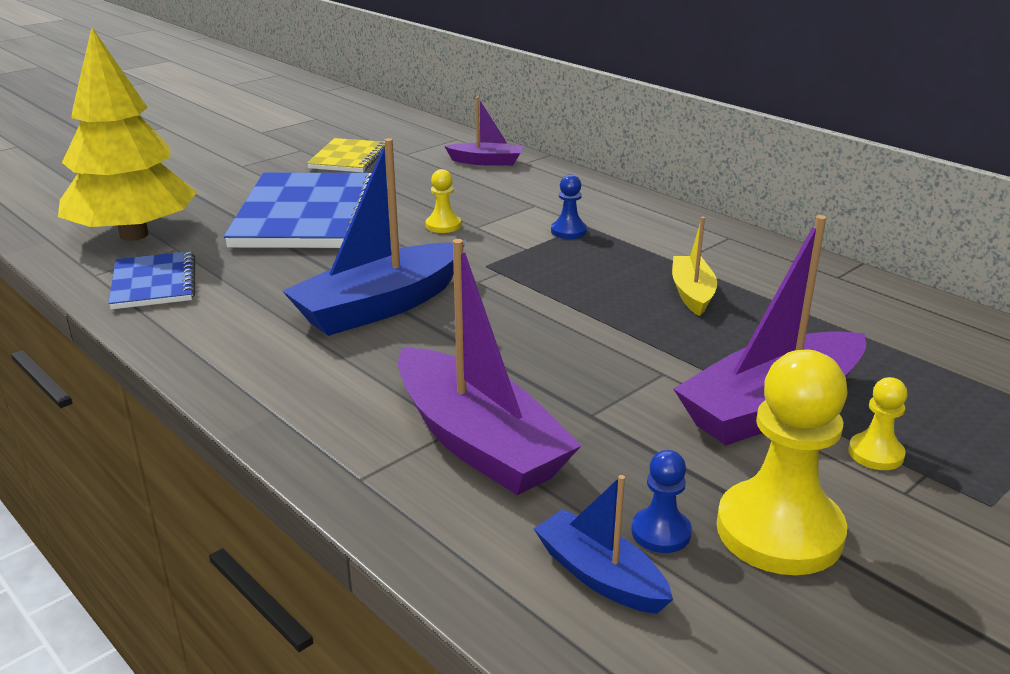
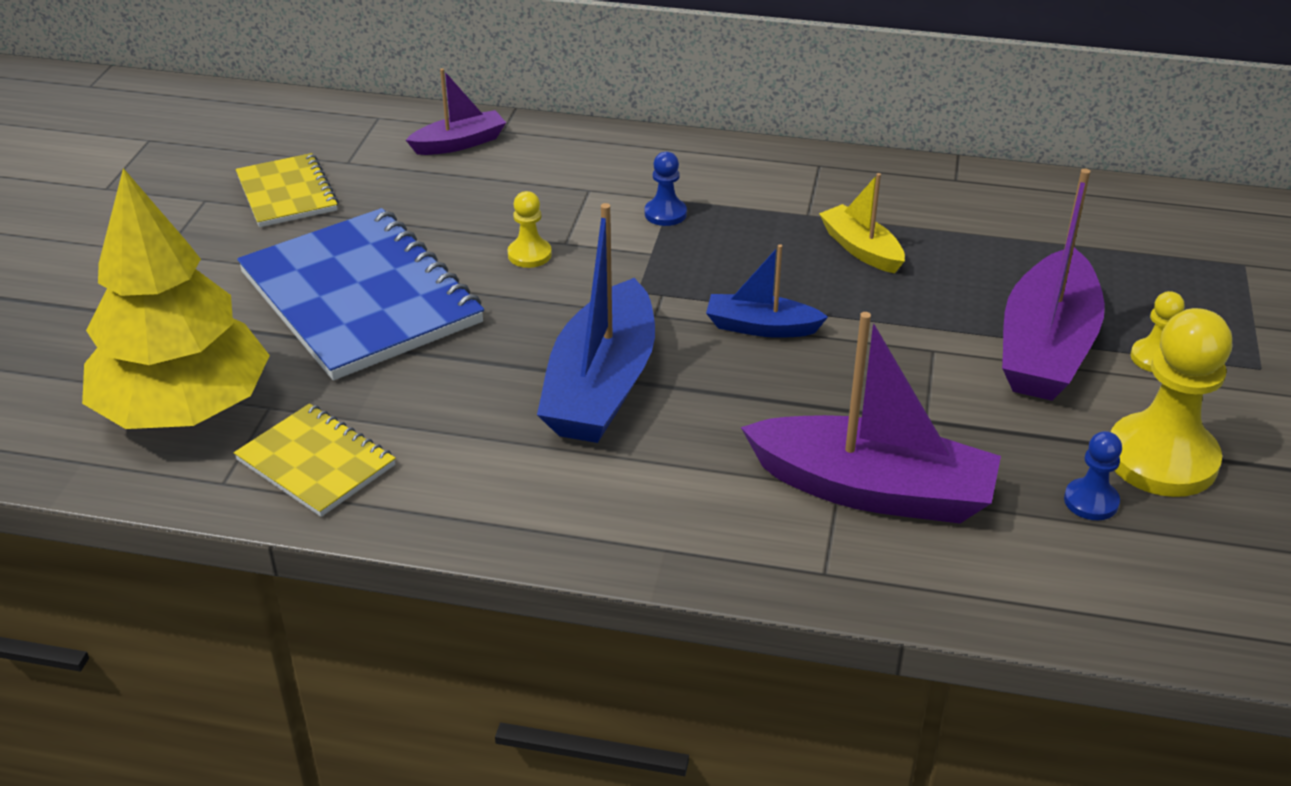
camera: 35 degrees left, 10 degrees up
blue notebook [108,251,195,310] -> yellow notebook [234,403,396,517]
blue boat [534,475,673,614] -> blue boat moved to [706,244,828,338]

